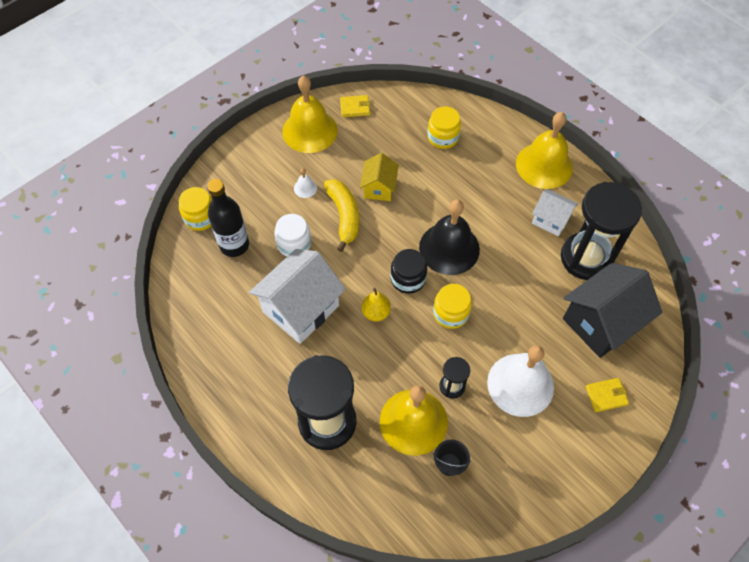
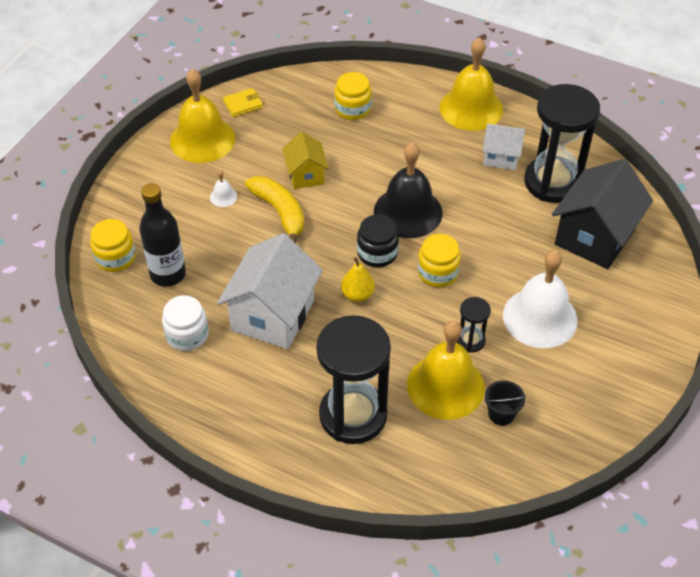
camera: 20 degrees left, 10 degrees down
white jar [274,214,311,257] -> white jar moved to [162,295,208,351]
yellow wallet [586,378,629,412] -> none

